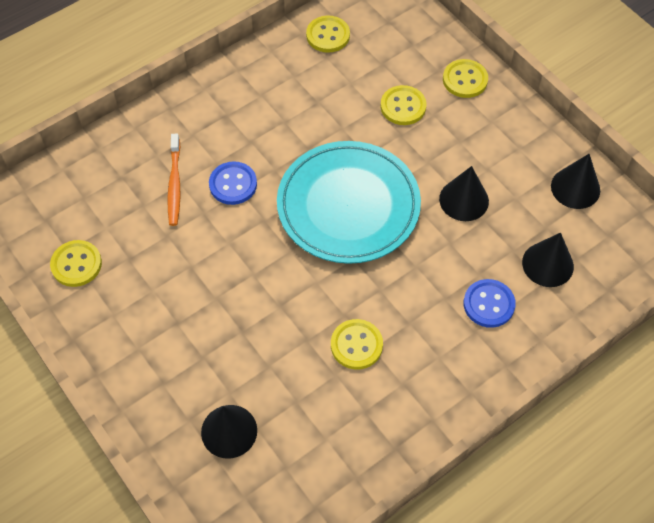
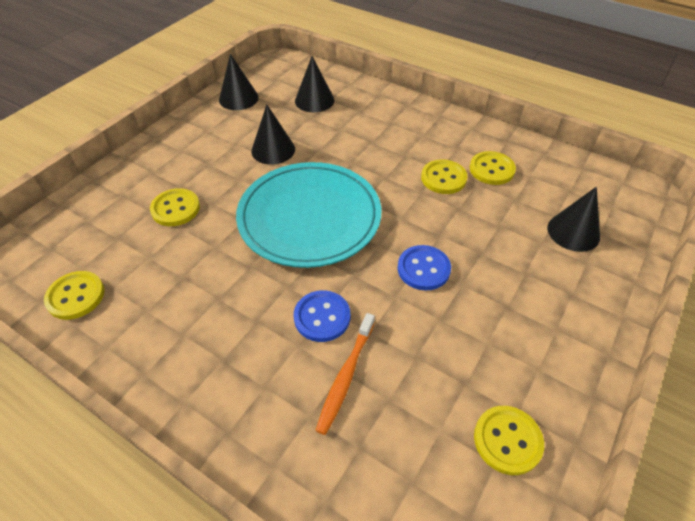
camera: 110 degrees left, 10 degrees down
orange toothbrush [167,134,181,226] -> orange toothbrush turned 135 degrees clockwise [315,313,375,435]
yellow button [443,59,488,98] -> yellow button moved to [470,151,516,185]
blue button [463,279,516,328] -> blue button moved to [398,245,451,291]

